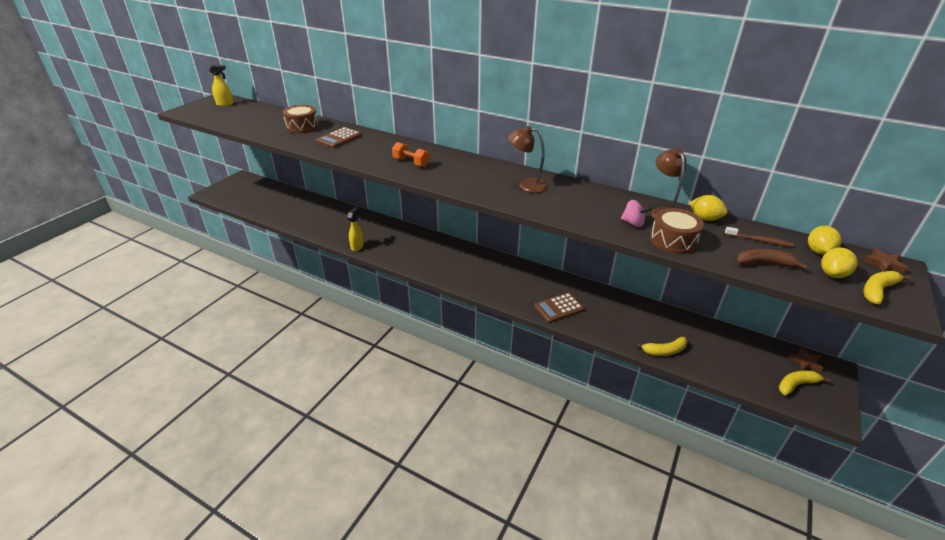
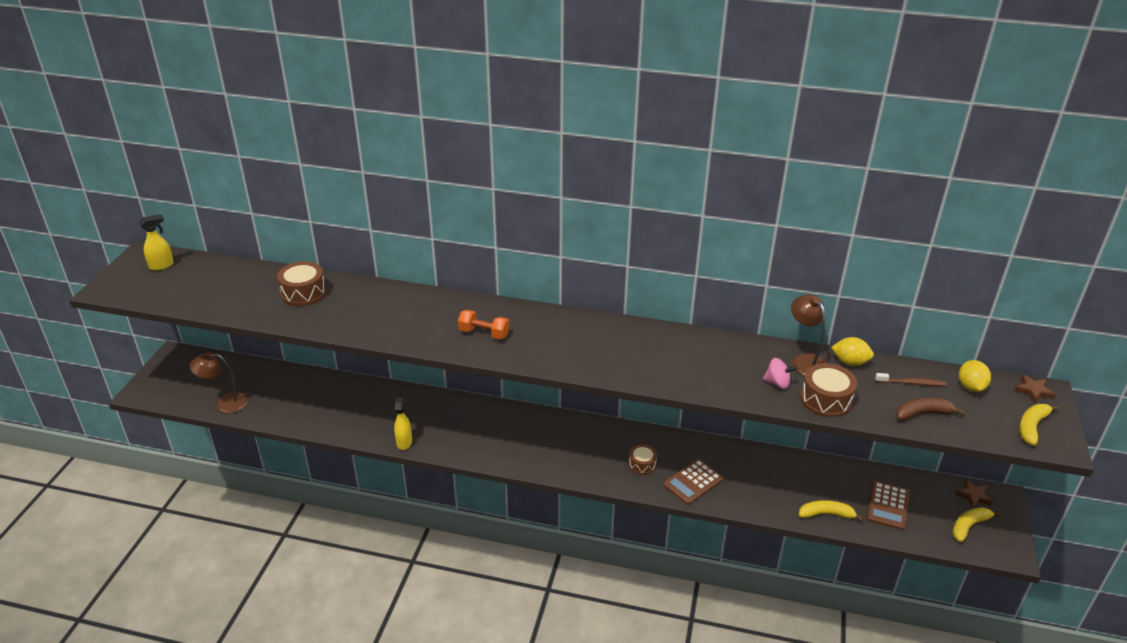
camera: 15 degrees left, 0 degrees up
brown calculator [316,127,362,148] -> brown calculator moved to [867,481,909,530]
brown lamp [508,126,548,193] -> brown lamp moved to [190,352,248,413]
yellow banana [636,337,688,356] -> yellow banana turned 150 degrees counterclockwise [799,500,863,522]
yellow lemon [821,248,858,278] -> none
none -> brown drum [629,444,657,475]

